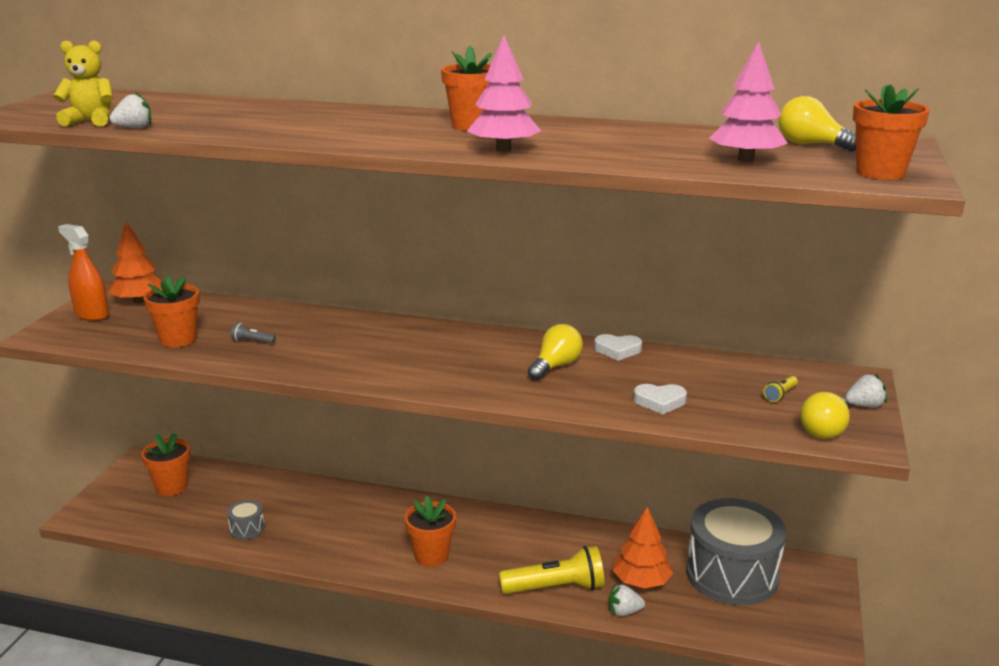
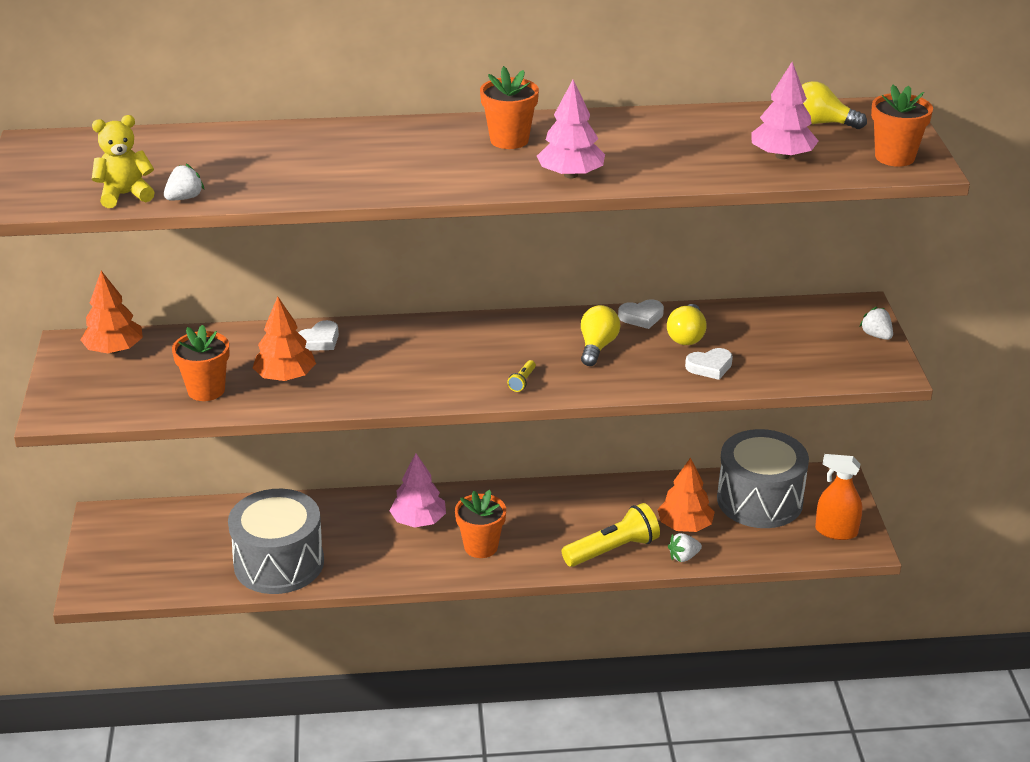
camera: 20 degrees left, 10 degrees up
orange spray bottle [58,224,109,321] -> orange spray bottle moved to [815,454,862,540]
orange flower pot [141,433,190,496] -> none
grey drum [227,500,265,539] -> grey drum [228,489,324,594], size x2.47
grey flashlight [231,323,276,344] -> orange tree [253,297,316,381]
yellow flashlight [763,376,798,402] -> yellow flashlight moved to [507,360,536,392]
yellow light bulb [800,392,850,439] -> yellow light bulb moved to [667,304,707,345]
white strawberry [845,374,887,408] -> white strawberry turned 90 degrees counterclockwise [860,307,893,340]
none -> white heart [298,320,339,351]
none -> pink tree [389,453,446,528]

